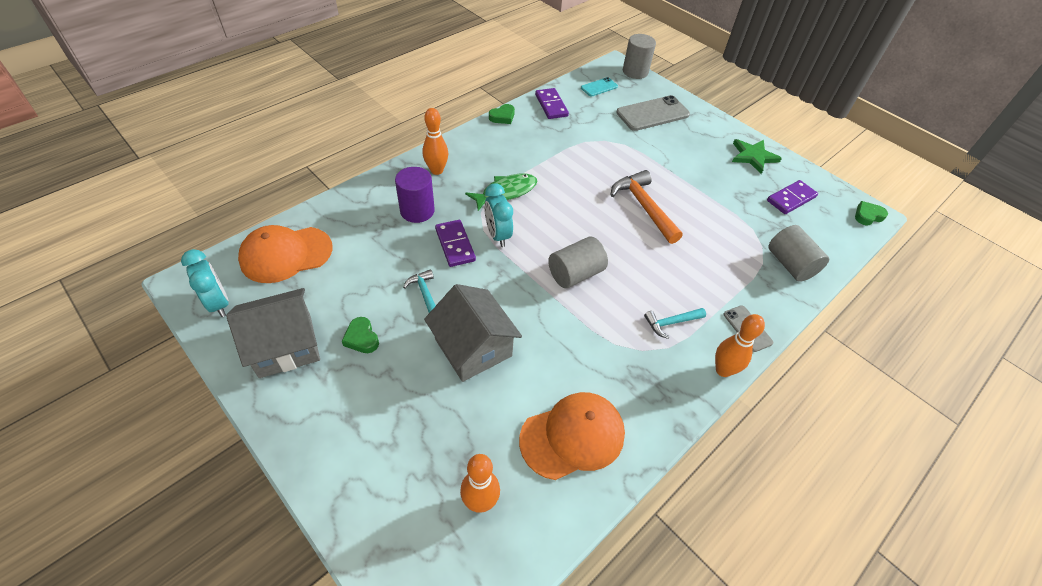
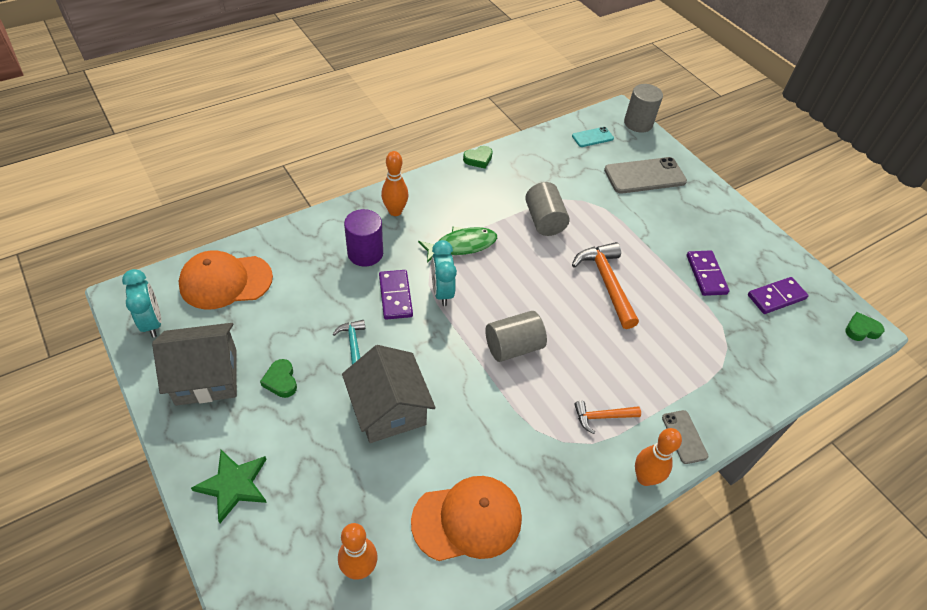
camera: 10 degrees right, 0 degrees up
purple domino [535,88,569,119] -> purple domino moved to [687,250,729,296]
turquoise hammer [644,308,706,339] -> orange hammer [574,401,641,434]
green star [732,139,782,174] -> green star moved to [191,450,267,523]
grey cylinder [768,225,829,282] -> grey cylinder moved to [525,182,570,236]

